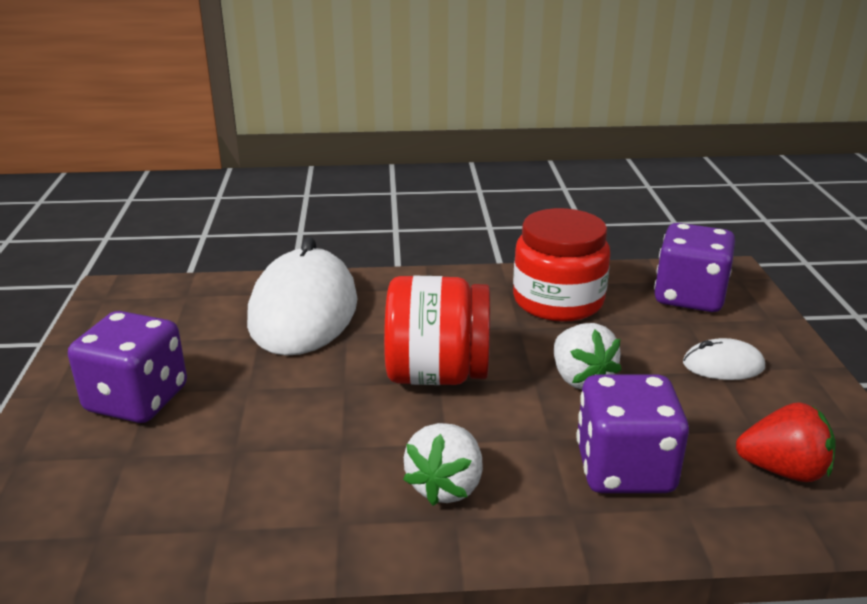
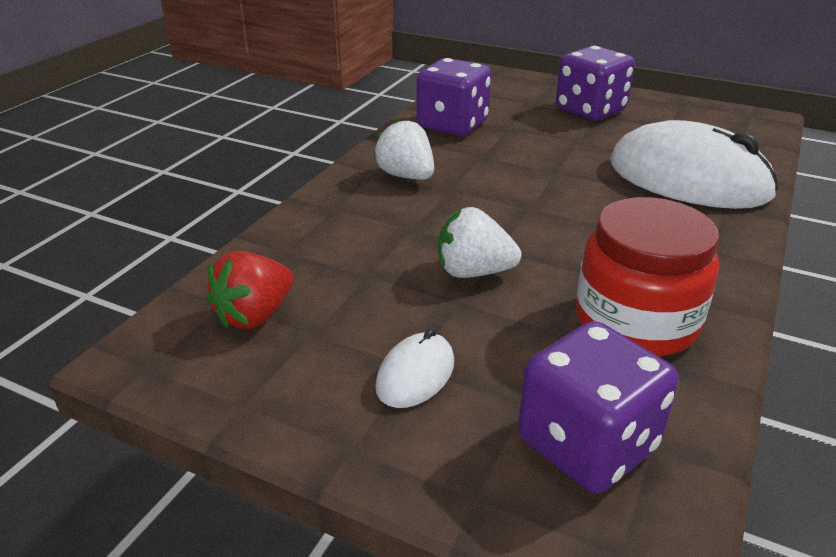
camera: 120 degrees right, 5 degrees up
red jar [384,276,490,385] -> none
purple dice [576,374,689,493] -> purple dice moved to [417,58,491,136]

